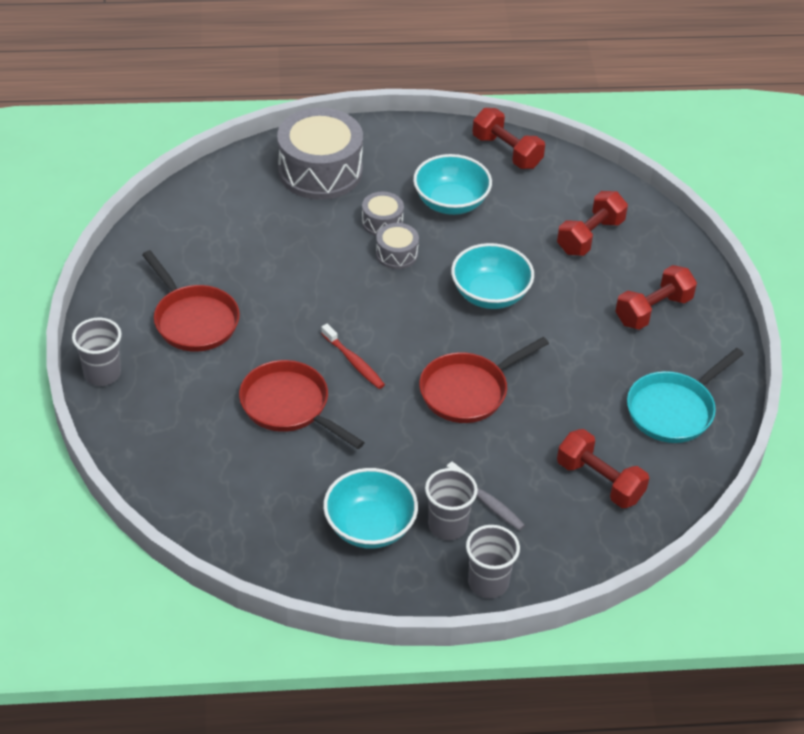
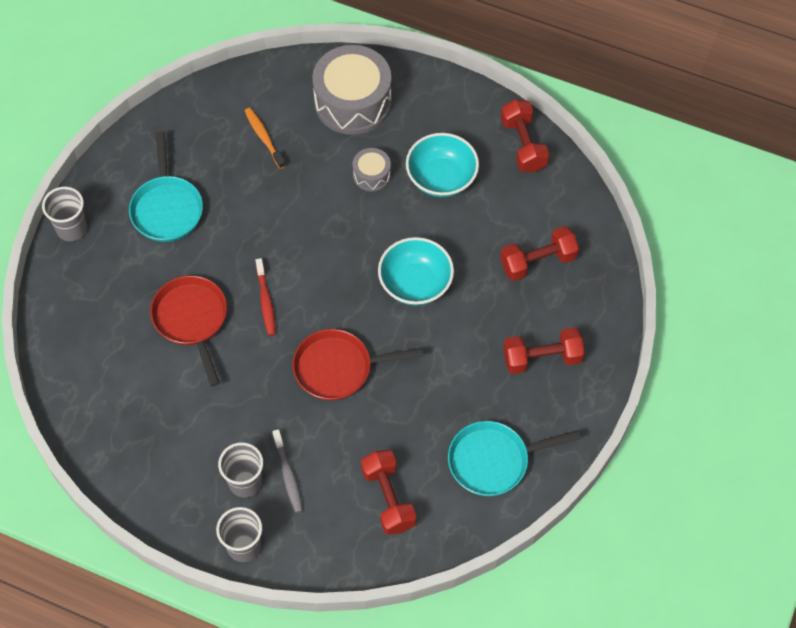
camera: 30 degrees right, 15 degrees up
red pan [142,250,240,352] -> turquoise pan [129,131,203,242]
turquoise bowl [323,468,418,549] -> none
grey drum [376,223,419,269] -> none
none -> orange toothbrush [245,108,286,169]

